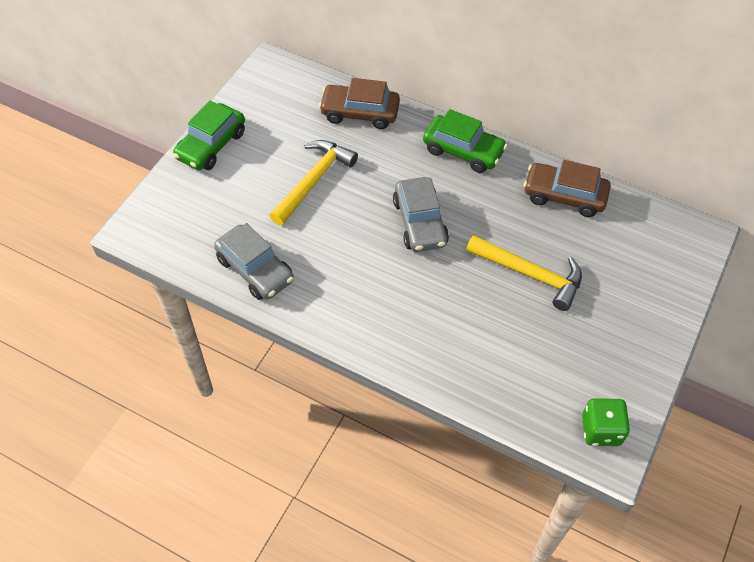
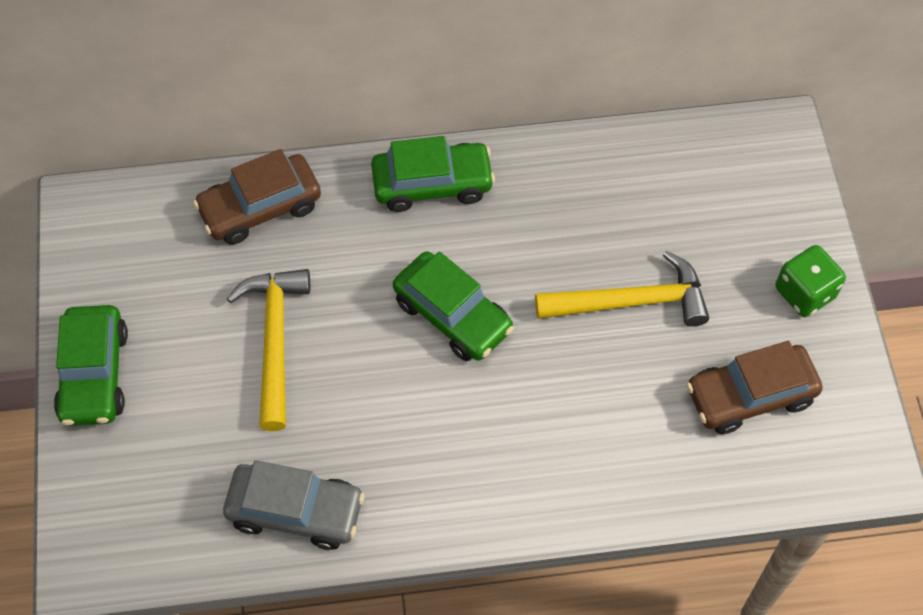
camera: 35 degrees left, 5 degrees up
grey car [393,177,449,252] -> green car [393,251,514,361]
brown car [524,160,611,217] -> brown car moved to [686,341,823,434]
green dice [582,398,630,446] -> green dice moved to [776,245,846,317]

